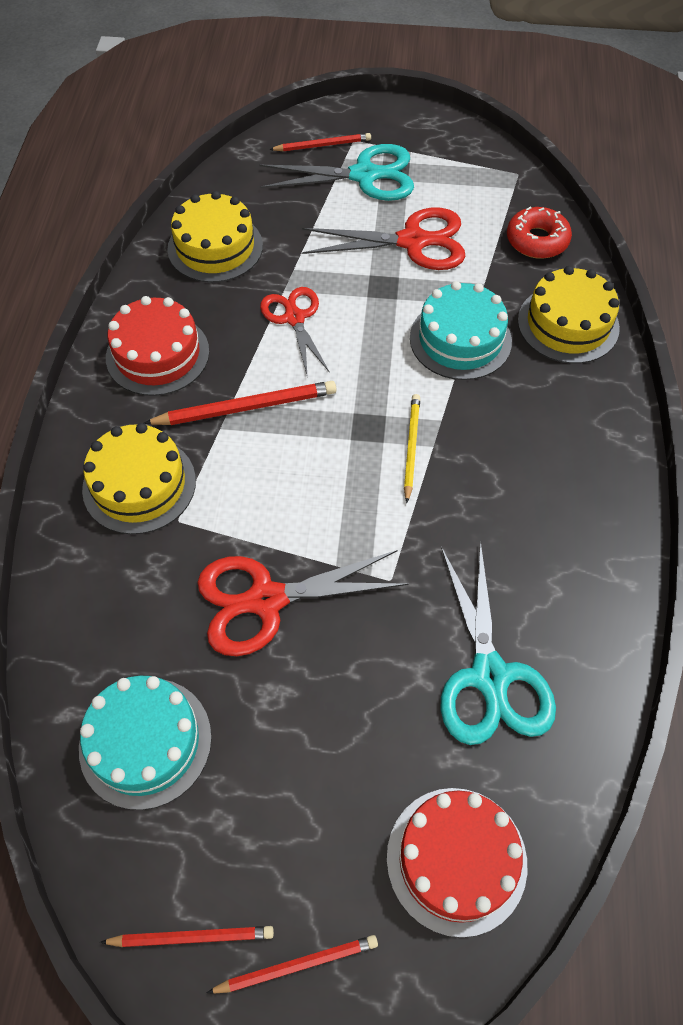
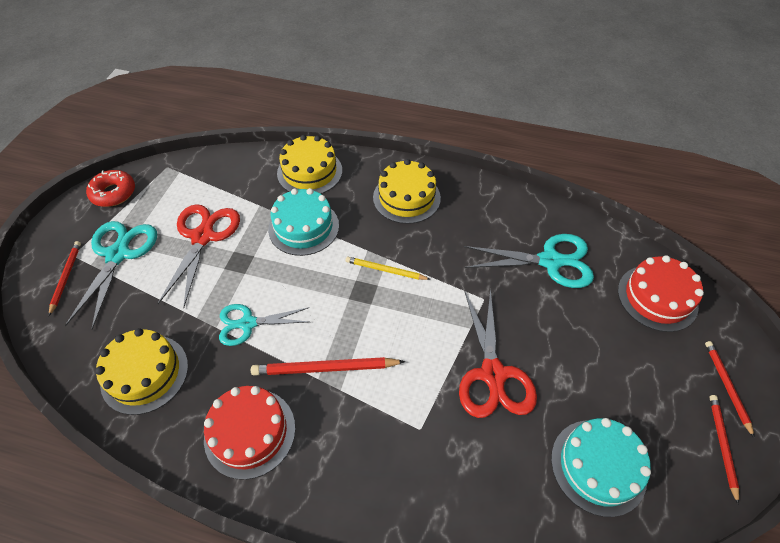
camera: 80 degrees left, 5 degrees down
yellow cake [82,423,196,534] -> yellow cake moved to [373,159,441,224]
red pencil [144,381,337,425] -> red pencil turned 90 degrees counterclockwise [251,357,405,376]
red scissors [260,287,330,378] -> turquoise scissors [219,304,310,346]
red donut [507,207,572,259] -> red donut moved to [86,170,135,207]

